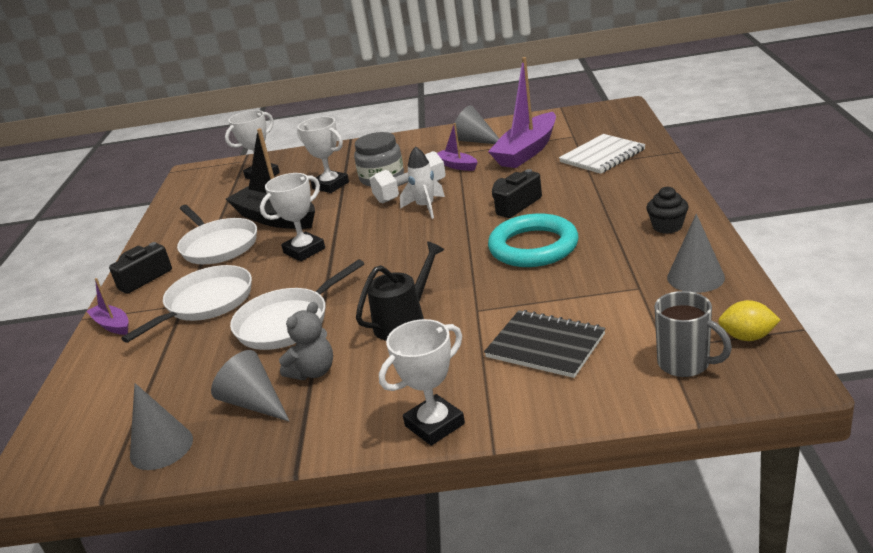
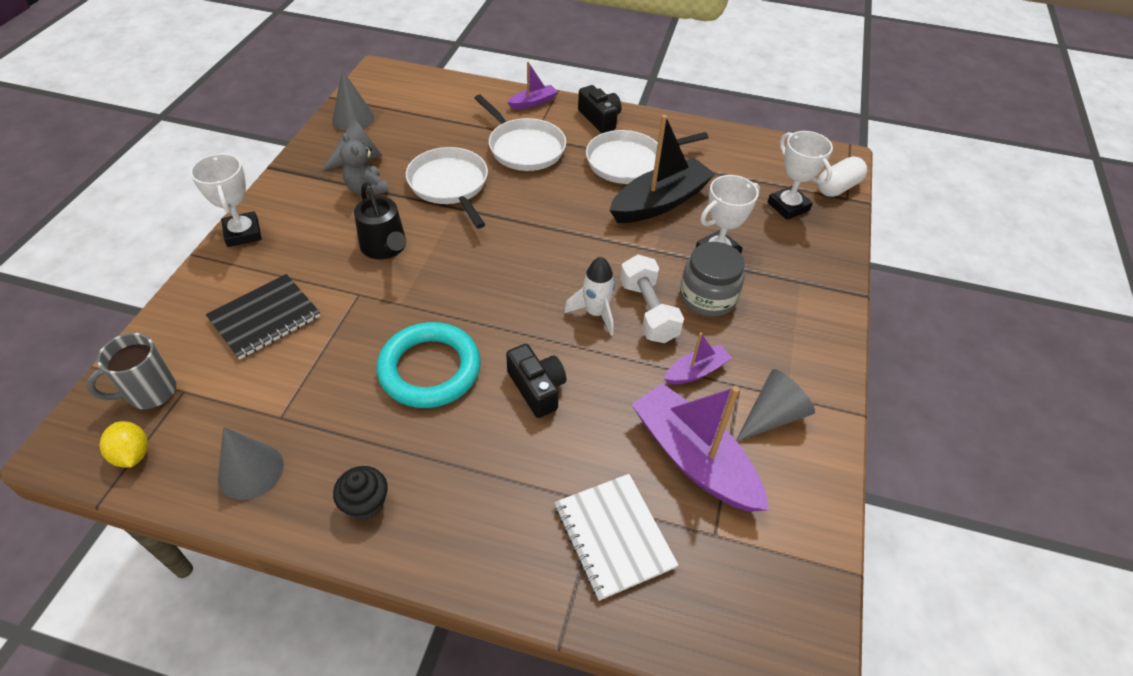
camera: 100 degrees right, 20 degrees up
white trophy [260,173,325,261] -> none
yellow lemon [718,300,780,341] -> yellow lemon turned 60 degrees counterclockwise [99,421,148,468]
none -> white capsule [817,156,867,197]

